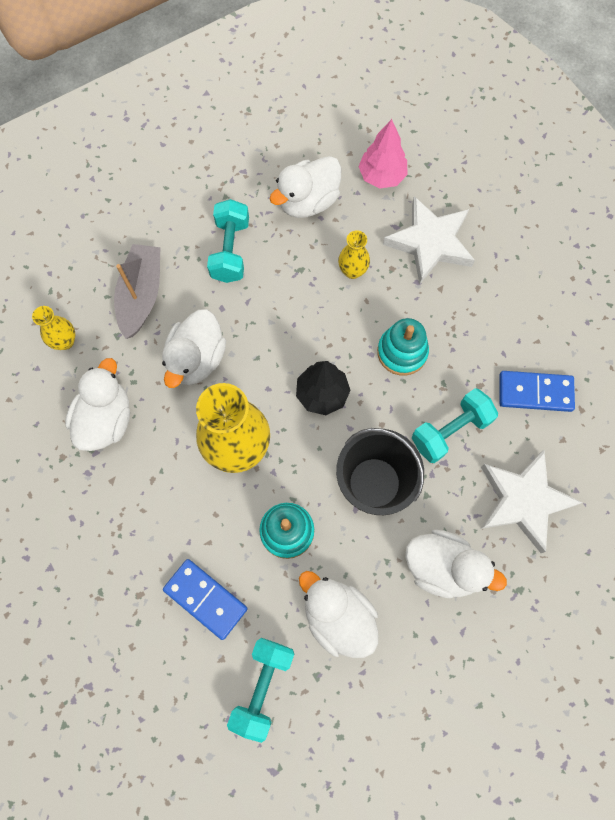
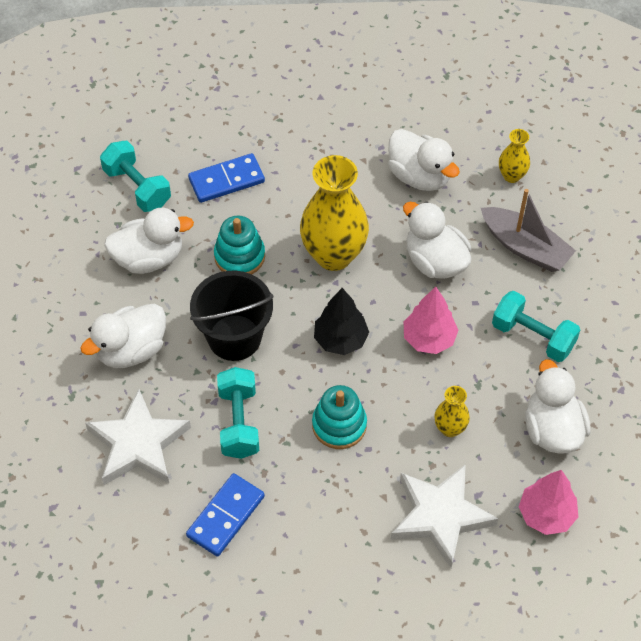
camera: 120 degrees right, 15 degrees down
none -> pink tree [404,287,459,354]

